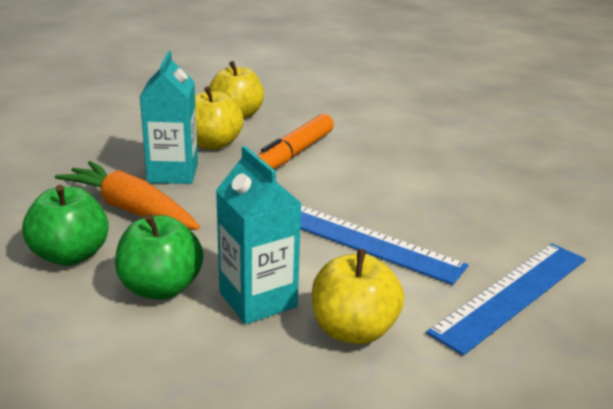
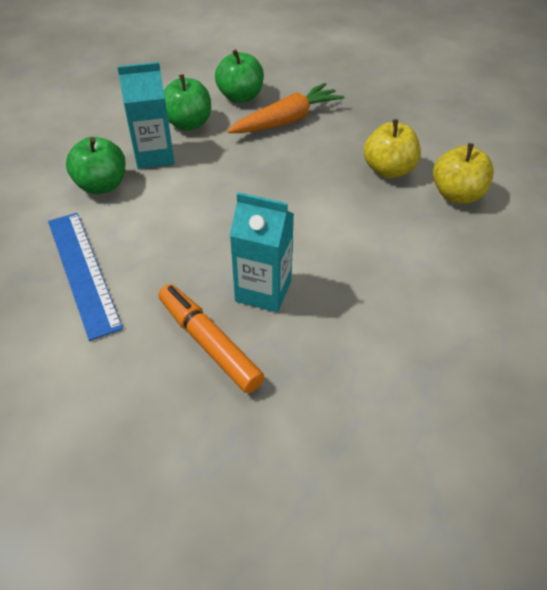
camera: 110 degrees right, 20 degrees up
turquoise carton [140,51,198,184] -> turquoise carton moved to [230,192,294,312]
orange marker [257,114,334,169] -> orange marker moved to [159,284,265,393]
blue ruler [300,206,468,285] -> none
yellow apple [312,249,404,345] -> green apple [66,137,125,194]

